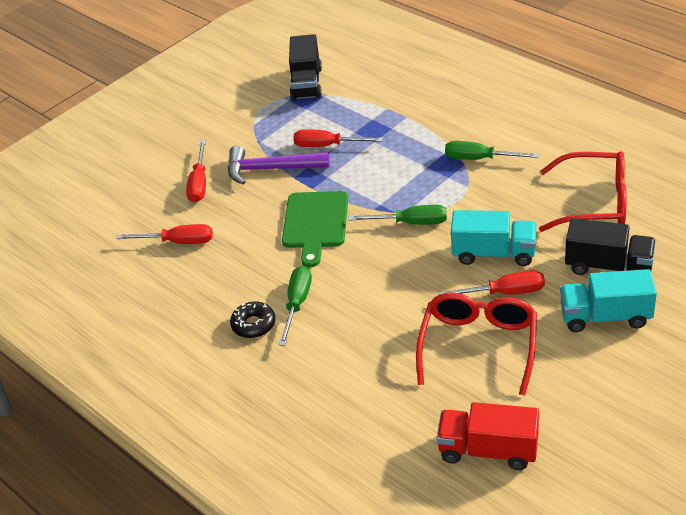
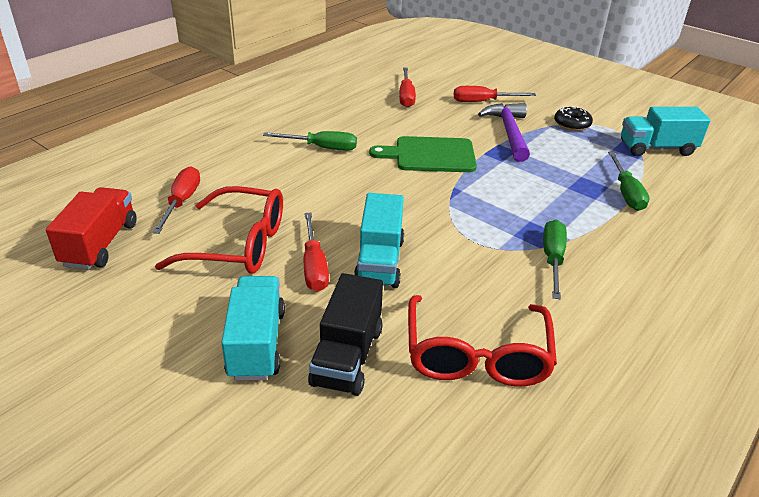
camera: 80 degrees right, 5 degrees down
black donut [230,302,276,338] -> black donut moved to [554,106,593,131]
black truck [289,34,322,100] -> turquoise truck [621,107,710,156]
red screwdriver [293,129,383,147] -> red screwdriver moved to [152,166,200,234]
green screwdriver [349,205,447,225] -> green screwdriver moved to [608,152,650,211]

